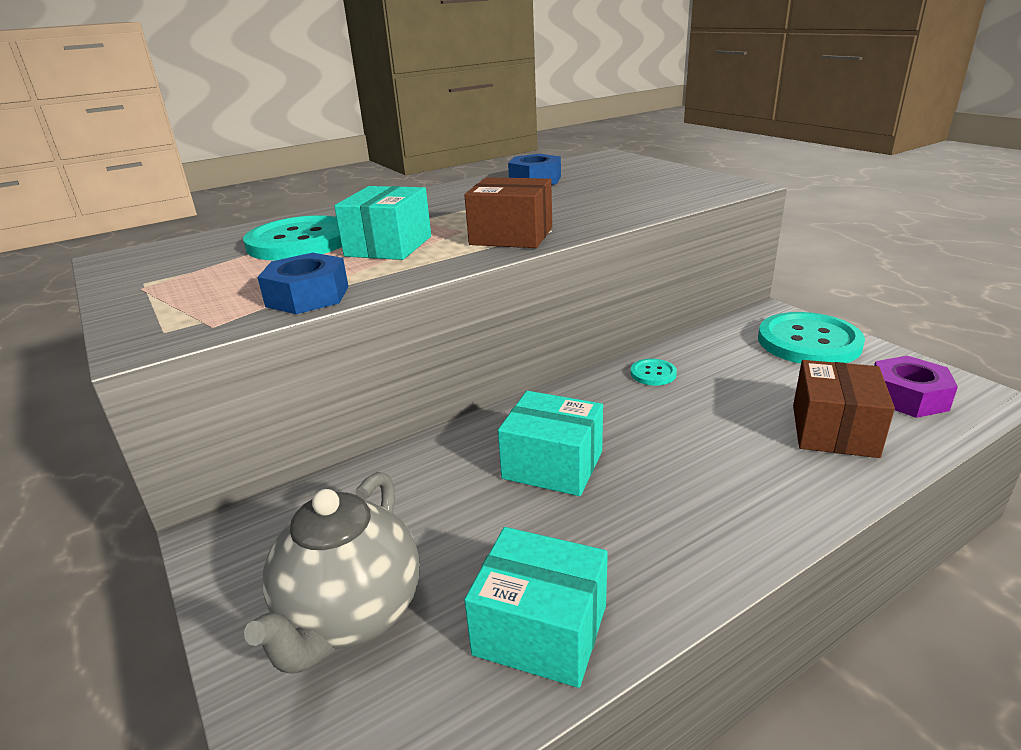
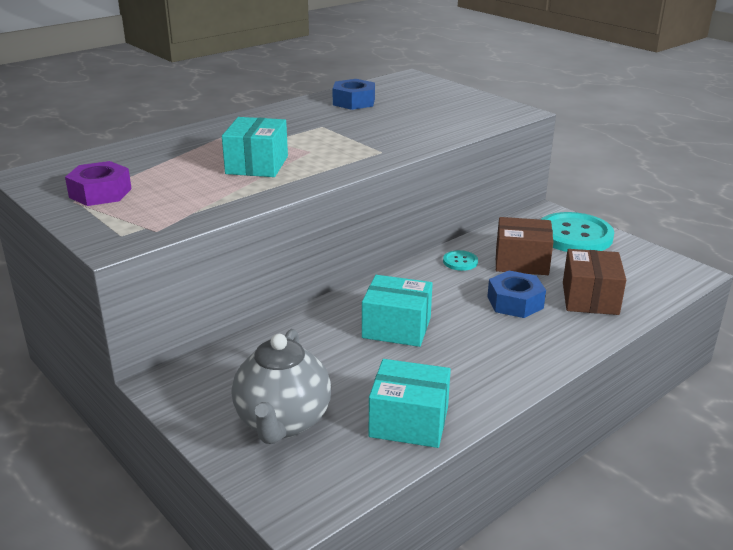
camera: 10 degrees left, 0 degrees up
turquoise button [243,215,342,261] -> none
blue nut [257,253,349,314] -> blue nut moved to [487,270,546,318]
brown box [464,177,552,248] -> brown box moved to [496,217,553,275]
purple nut [874,356,958,418] -> purple nut moved to [65,161,132,206]

